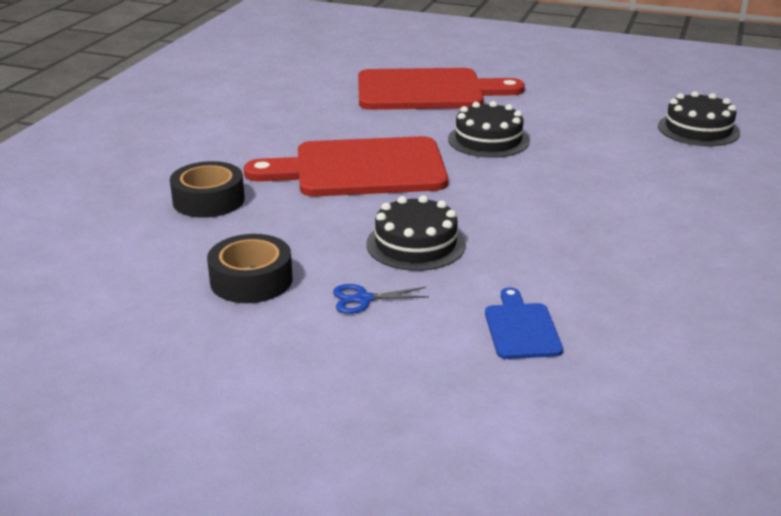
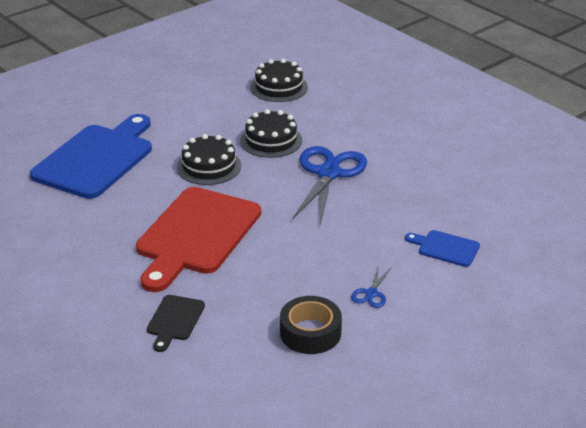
camera: 60 degrees left, 5 degrees up
black tape [170,161,245,218] -> black cutting board [147,295,205,352]
red cutting board [358,68,525,110] -> blue cutting board [30,114,152,199]
black cake [366,195,466,271] -> black cake moved to [240,109,302,158]
none -> blue scissors [292,146,367,226]

